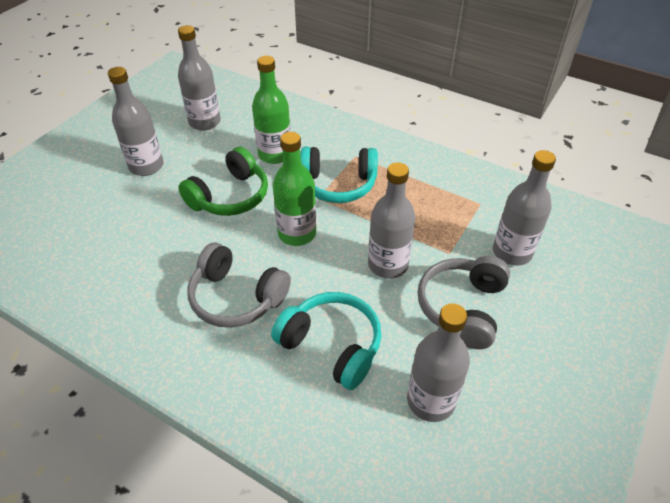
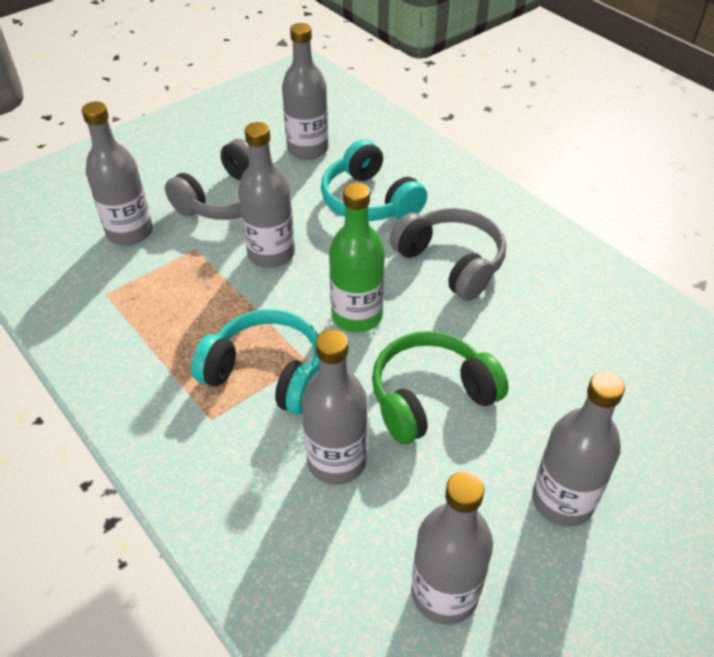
camera: 160 degrees left, 0 degrees up
green bottle [252,56,291,164] -> grey bottle [301,330,368,485]

